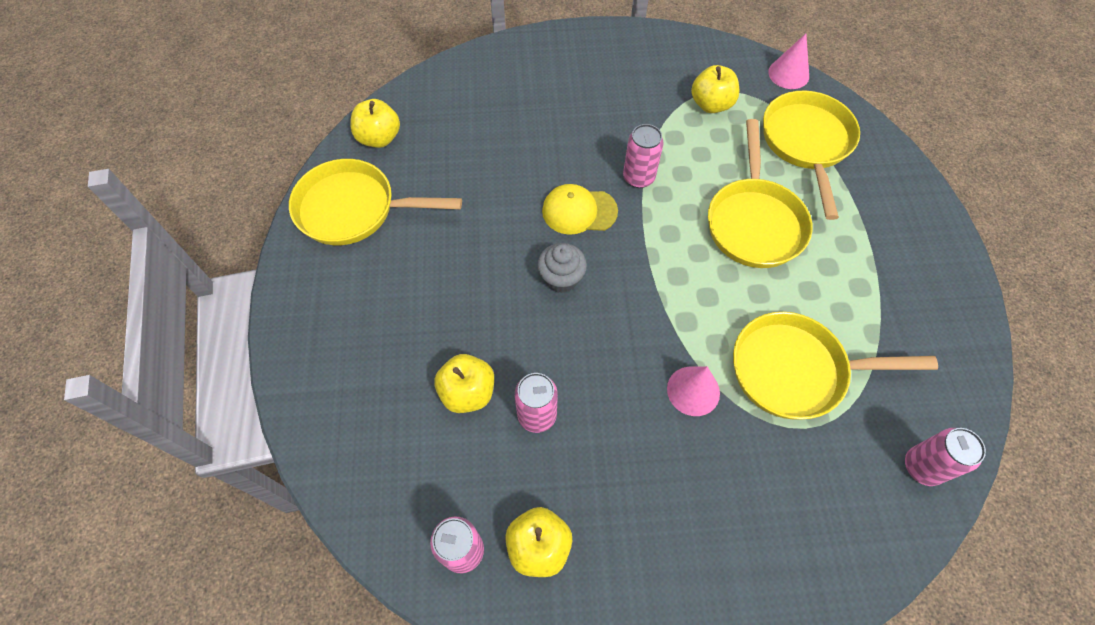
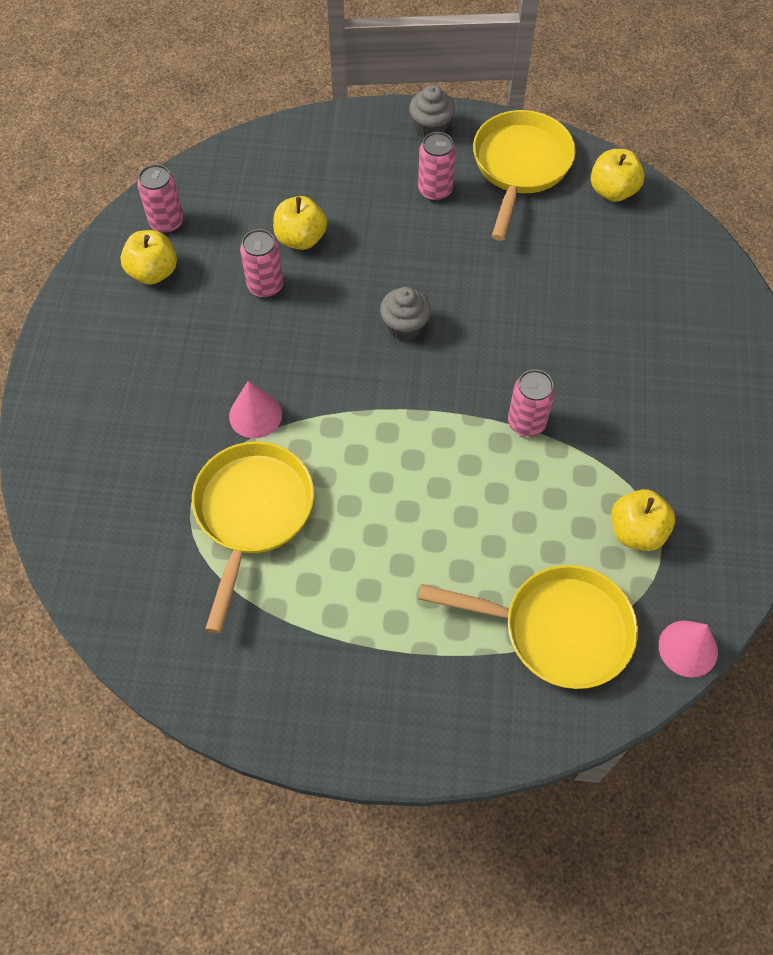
camera: 100 degrees right, 0 degrees up
yellow cap [542,184,618,235] -> none
yellow pan [708,119,813,268] -> none
pink can [905,428,986,486] -> pink can moved to [418,132,456,201]
none -> grey cupcake [409,85,455,138]

